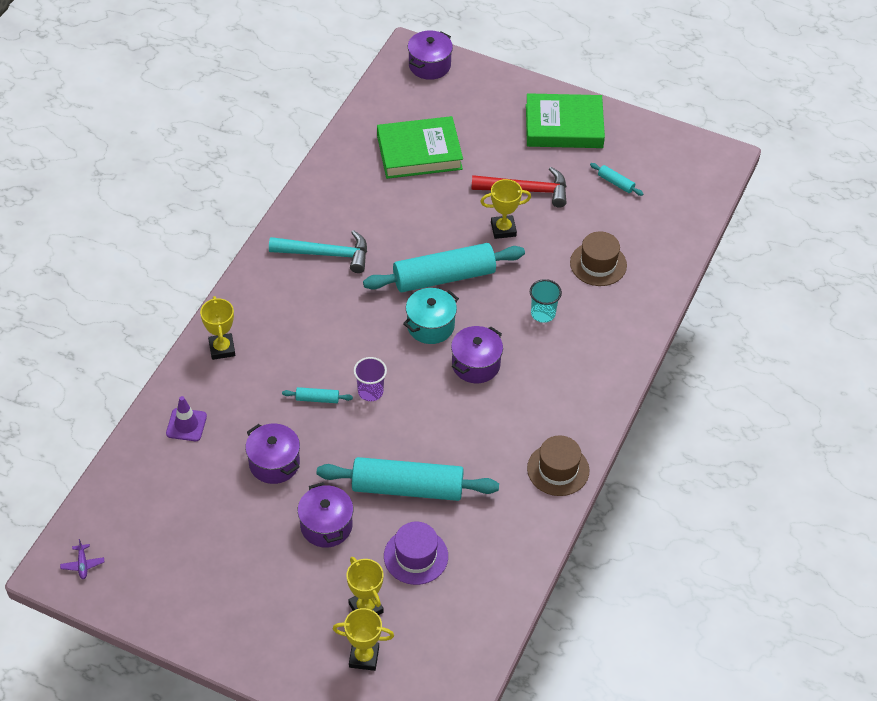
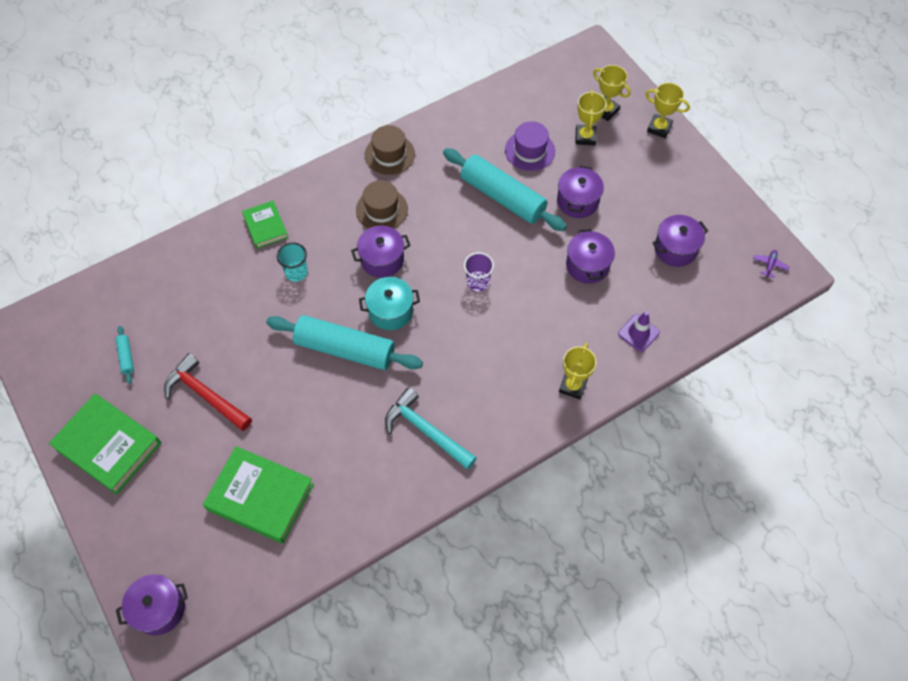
camera: 145 degrees left, 10 degrees up
turquoise rolling pin [282,387,353,403] -> none
yellow trophy [480,179,531,239] -> yellow trophy moved to [645,83,690,138]
brown hat [570,232,627,286] -> brown hat moved to [356,180,408,229]
none -> green book [242,200,288,249]
none -> purple pot [653,215,708,267]

